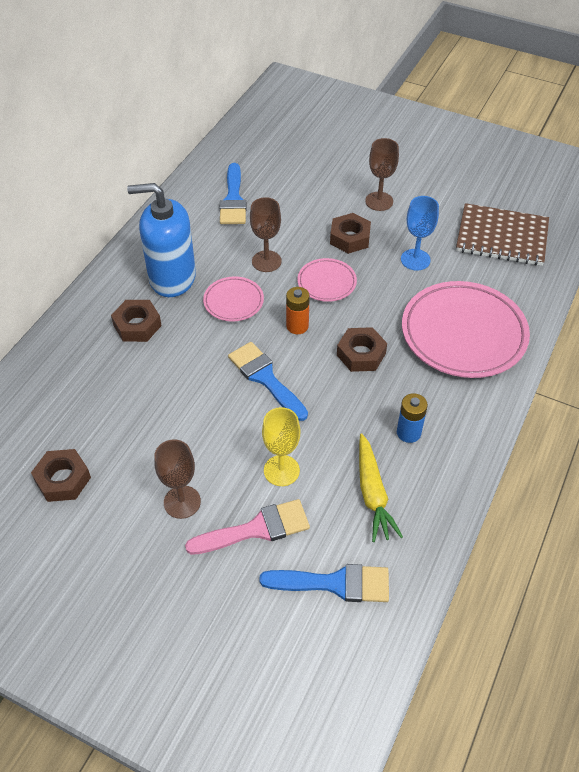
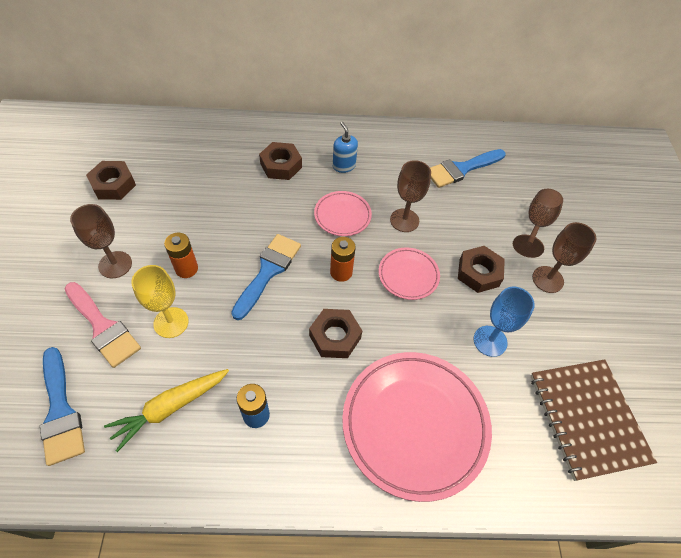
camera: 60 degrees right, 5 degrees up
blue soap dispenser [127,183,196,297] -> blue soap dispenser [333,122,358,173], size x0.45
none -> orange battery [164,233,198,278]
none -> brown goblet [513,189,563,258]

